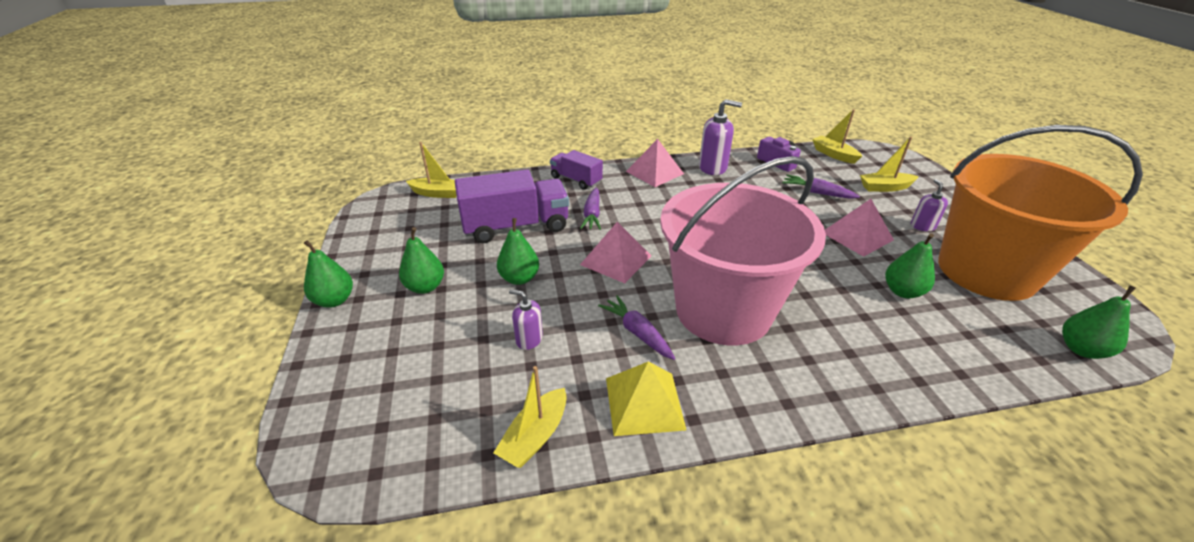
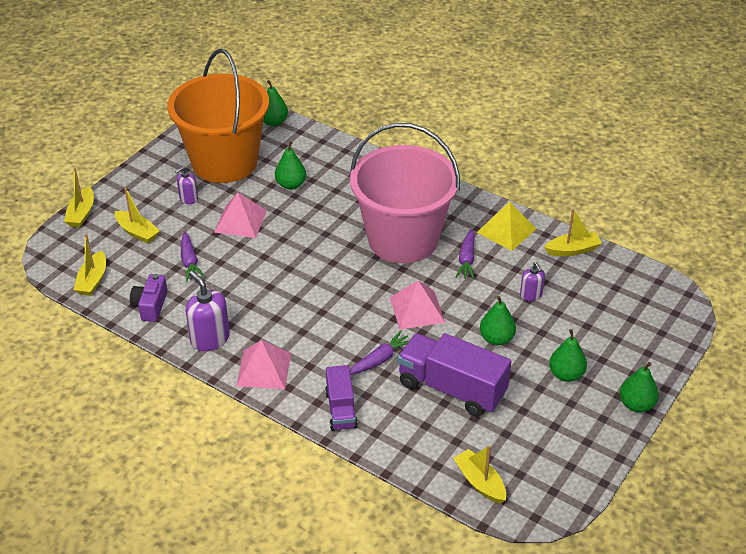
camera: 135 degrees left, 5 degrees up
none -> yellow boat [64,168,94,227]

